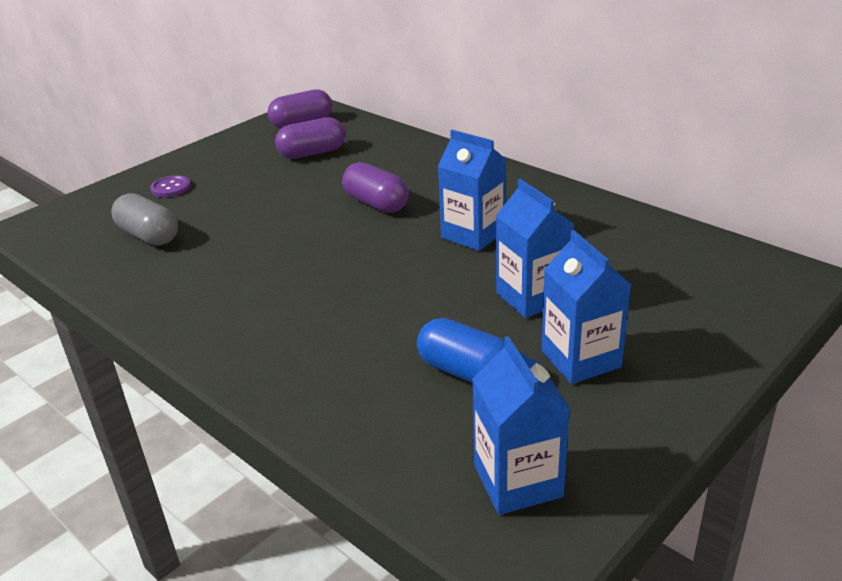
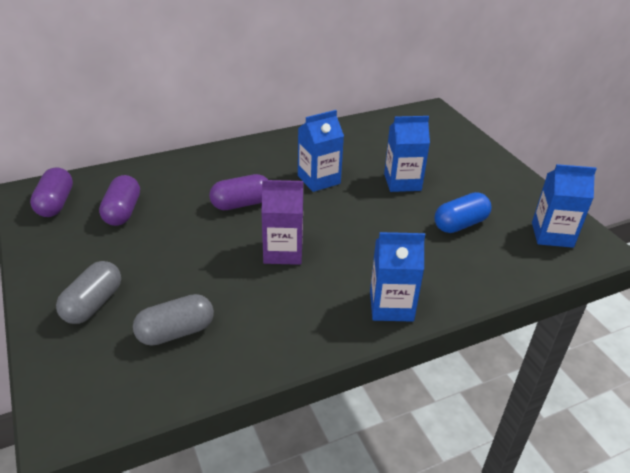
camera: 70 degrees left, 5 degrees up
purple button [150,175,191,197] -> grey capsule [56,261,121,324]
blue carton [541,230,632,384] -> blue carton moved to [370,232,425,322]
none -> purple carton [261,180,303,265]

